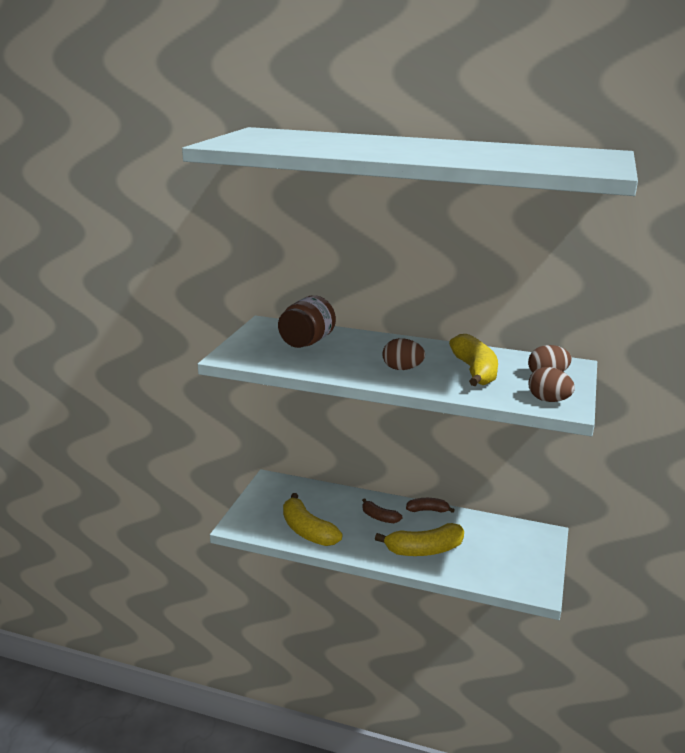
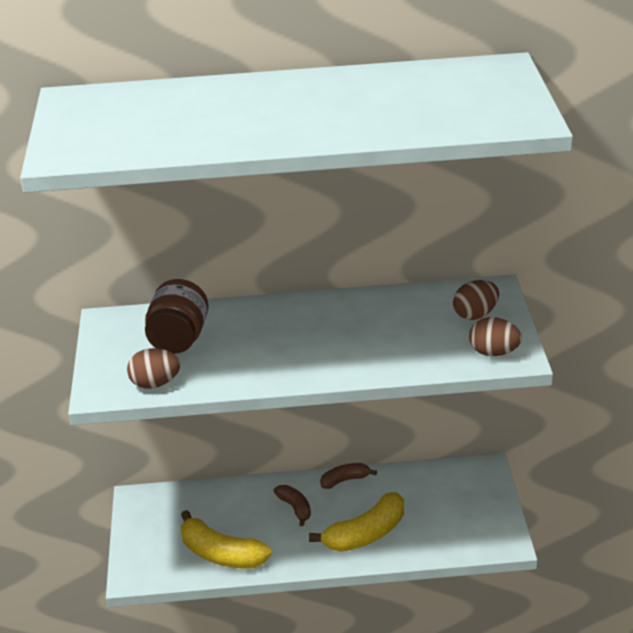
camera: 20 degrees left, 10 degrees up
brown banana [362,498,402,523] -> brown banana turned 135 degrees counterclockwise [273,485,311,526]
brown egg [383,338,425,370] -> brown egg moved to [127,348,180,389]
yellow banana [449,334,498,386] -> none

